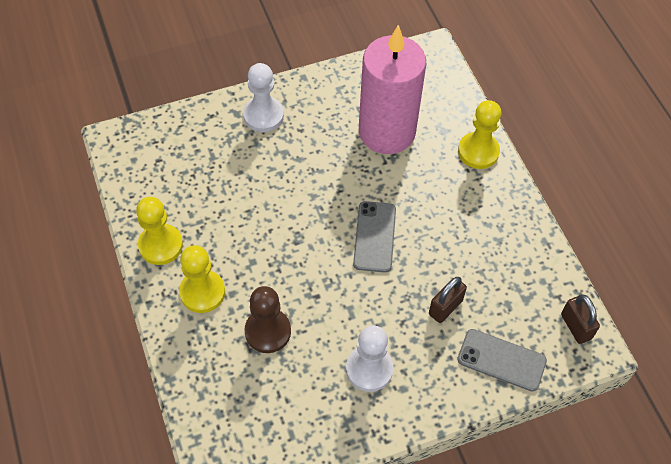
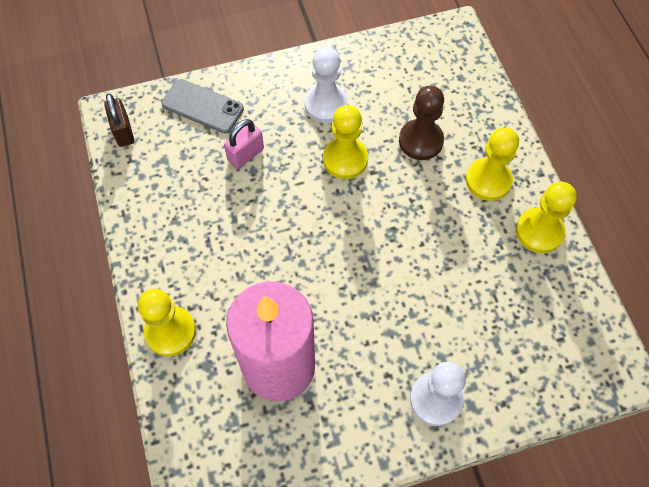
camera: 175 degrees left, 5 degrees up
grey phone [353,201,396,273] -> none
brown padlock [429,277,467,323] -> pink padlock [224,119,264,169]
none -> yellow pawn [323,105,368,179]

